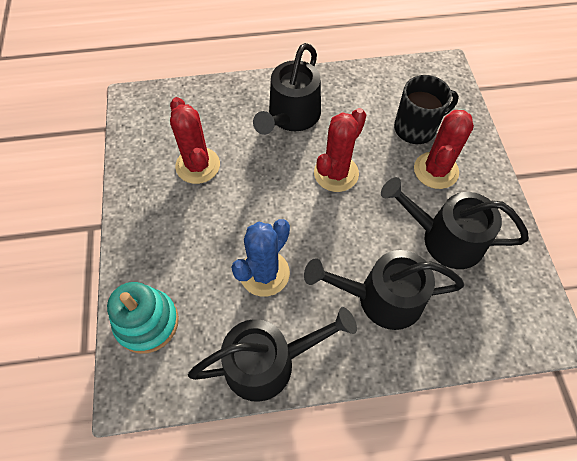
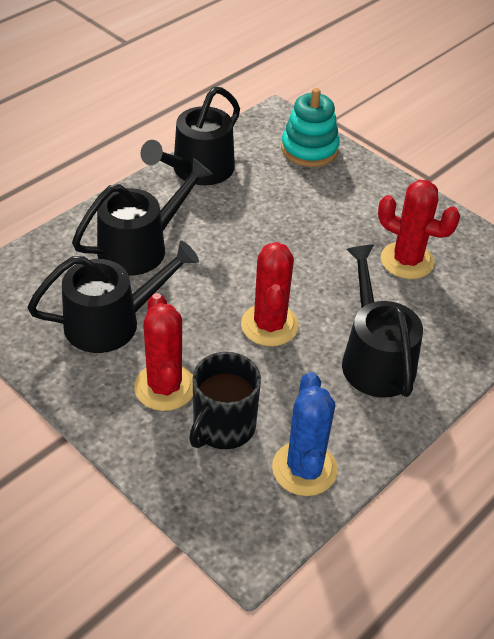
camera: 140 degrees right, 15 degrees down
blue cactus [231,219,290,297] -> blue cactus moved to [272,372,338,496]

